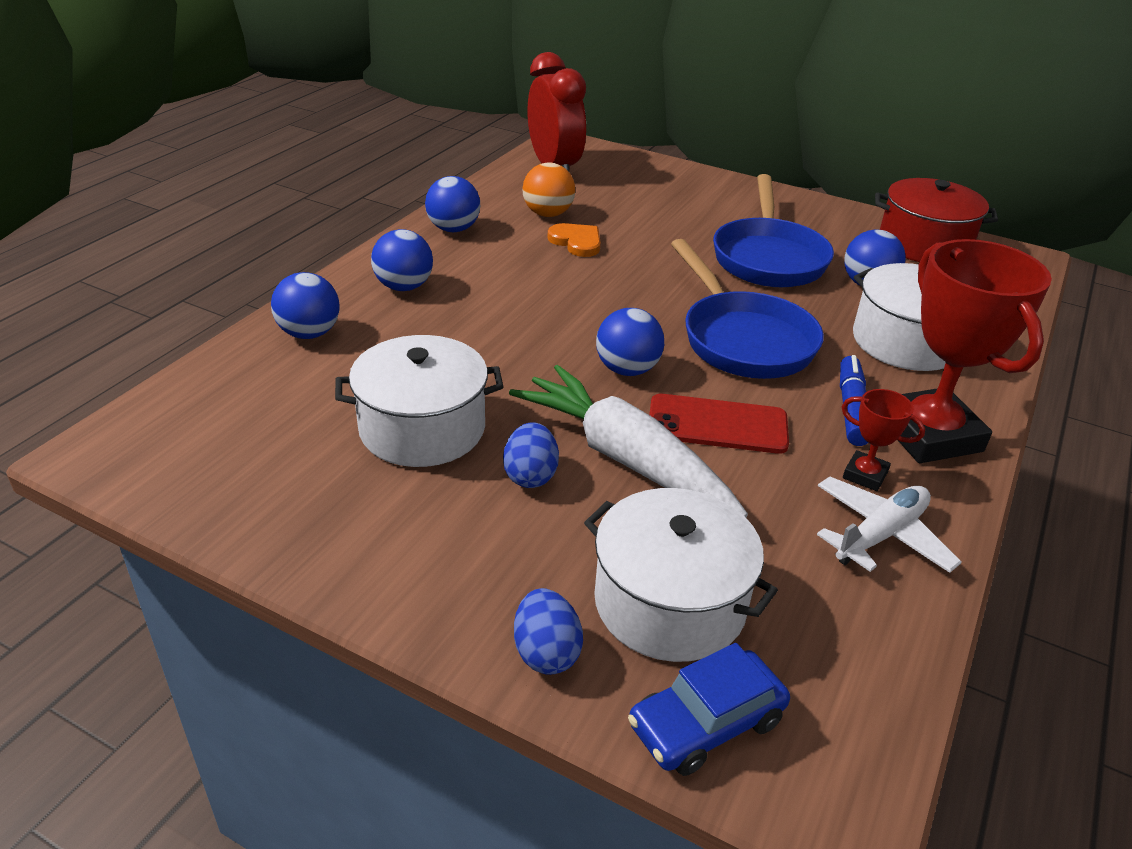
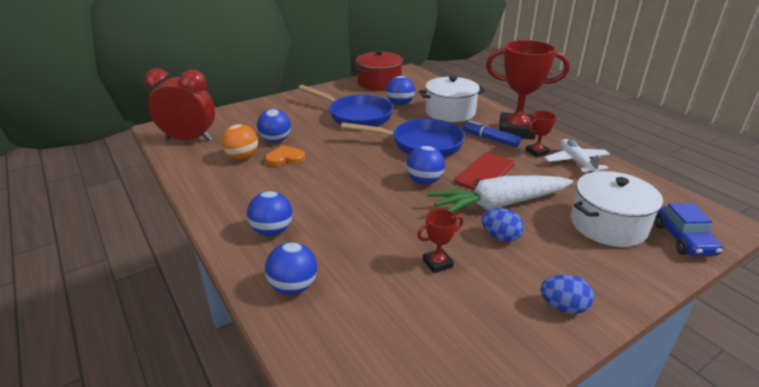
camera: 60 degrees left, 5 degrees down
white pot [335,335,503,467] -> red trophy [417,209,463,273]
blue ball [425,176,480,232] -> blue ball moved to [257,109,291,142]
blue egg [514,588,583,675] -> blue egg moved to [540,275,594,314]

